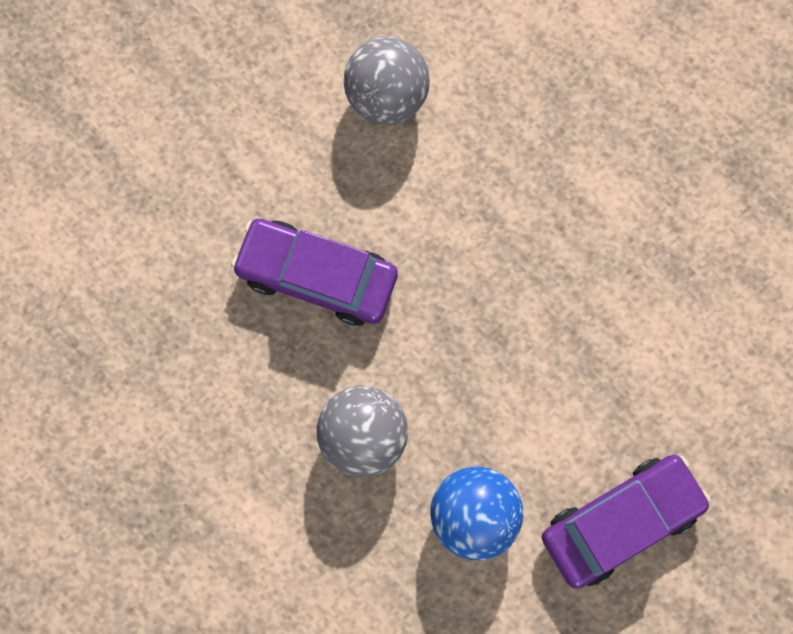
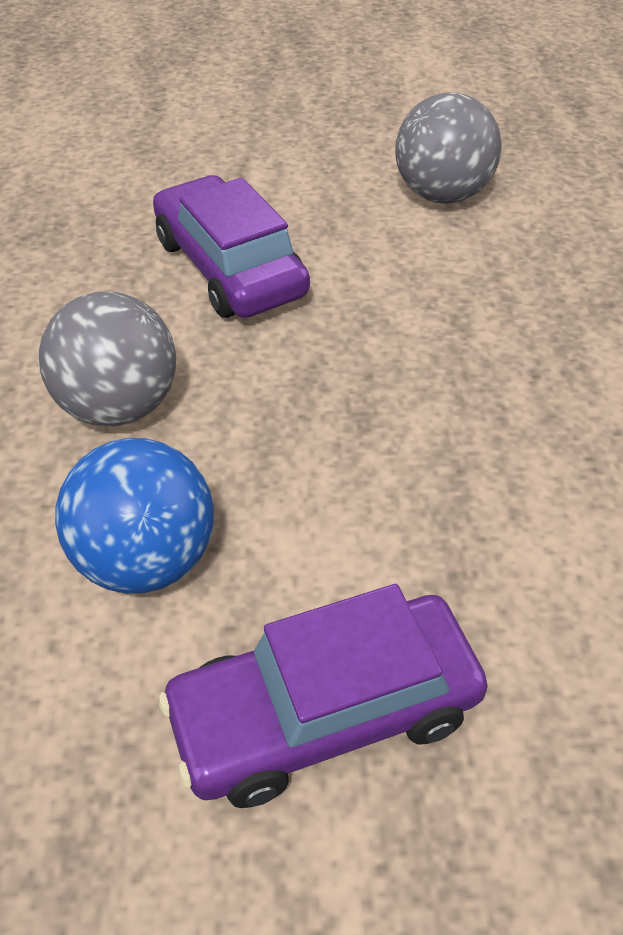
camera: 40 degrees right, 30 degrees down
purple car [542,455,711,589] -> purple car turned 150 degrees clockwise [159,584,488,808]

